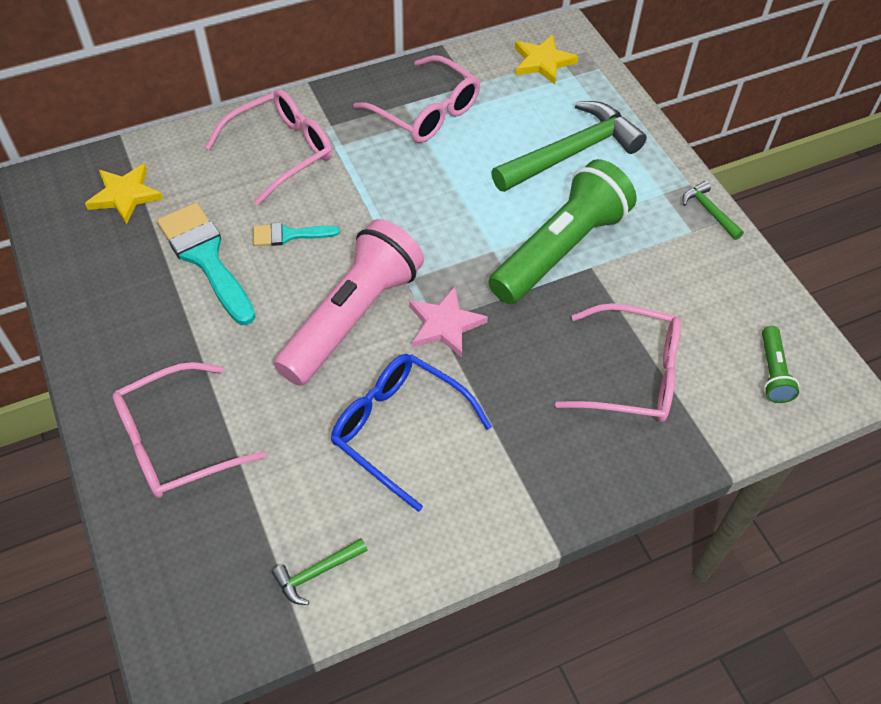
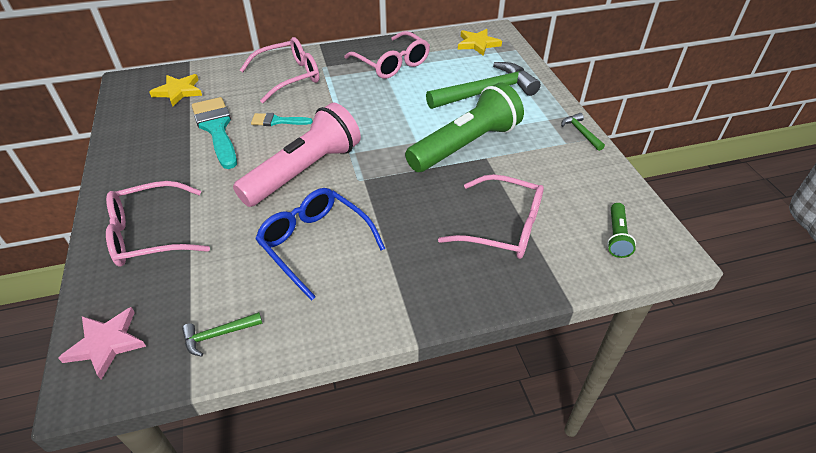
camera: 10 degrees right, 10 degrees down
pink star [409,286,488,358] -> pink star moved to [58,307,146,380]

